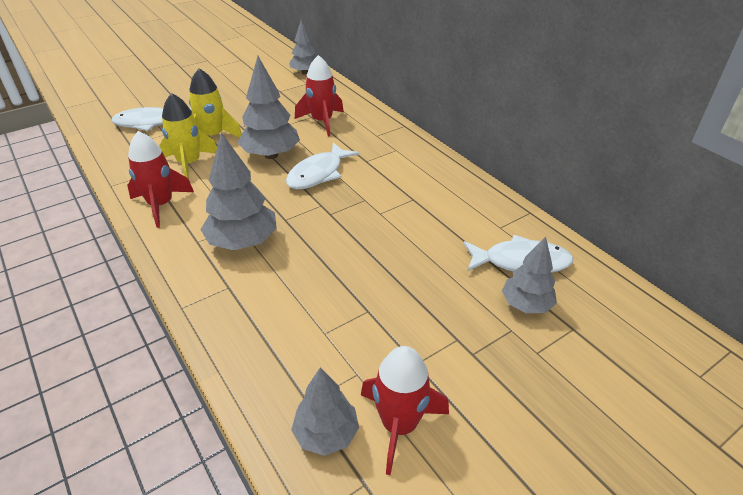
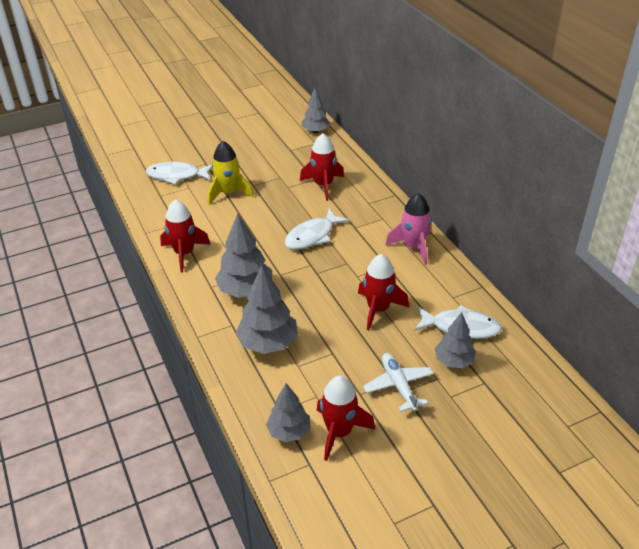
camera: 10 degrees right, 0 degrees up
yellow rocket [159,93,217,179] -> none
grey tree [238,56,300,159] -> grey tree moved to [236,265,298,354]
none -> red rocket [358,254,409,330]
none -> white plane [363,353,434,412]
none -> pink rocket [386,193,432,265]

